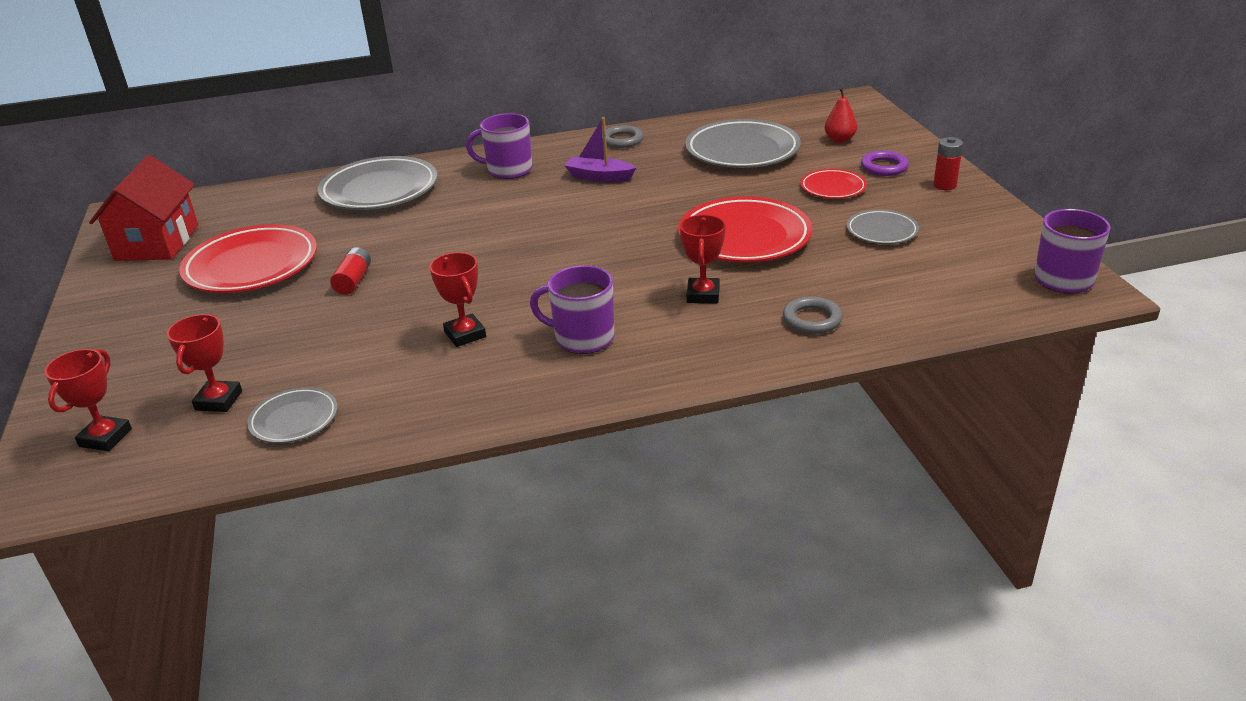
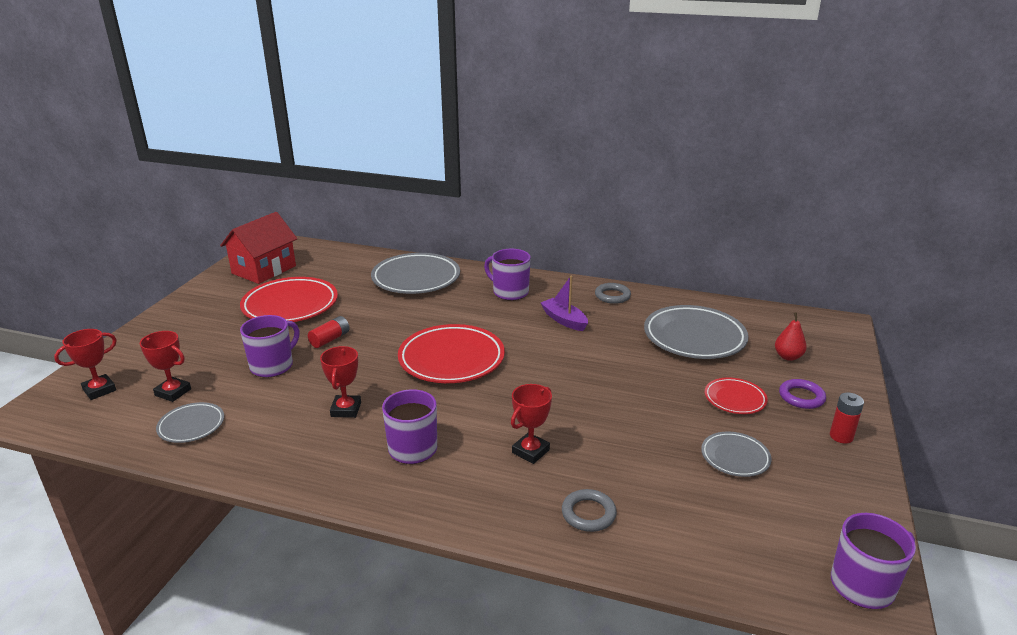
camera: 30 degrees right, 5 degrees down
red trophy [167,314,242,412] -> red trophy turned 75 degrees clockwise [140,331,191,402]
red plate [678,196,813,262] -> red plate moved to [398,324,505,383]
none -> purple mug [240,315,299,378]

